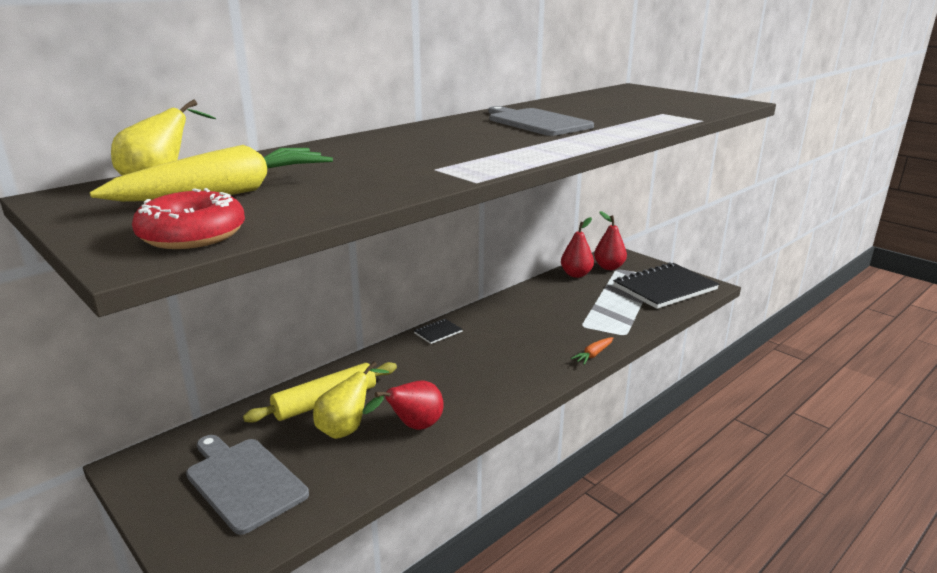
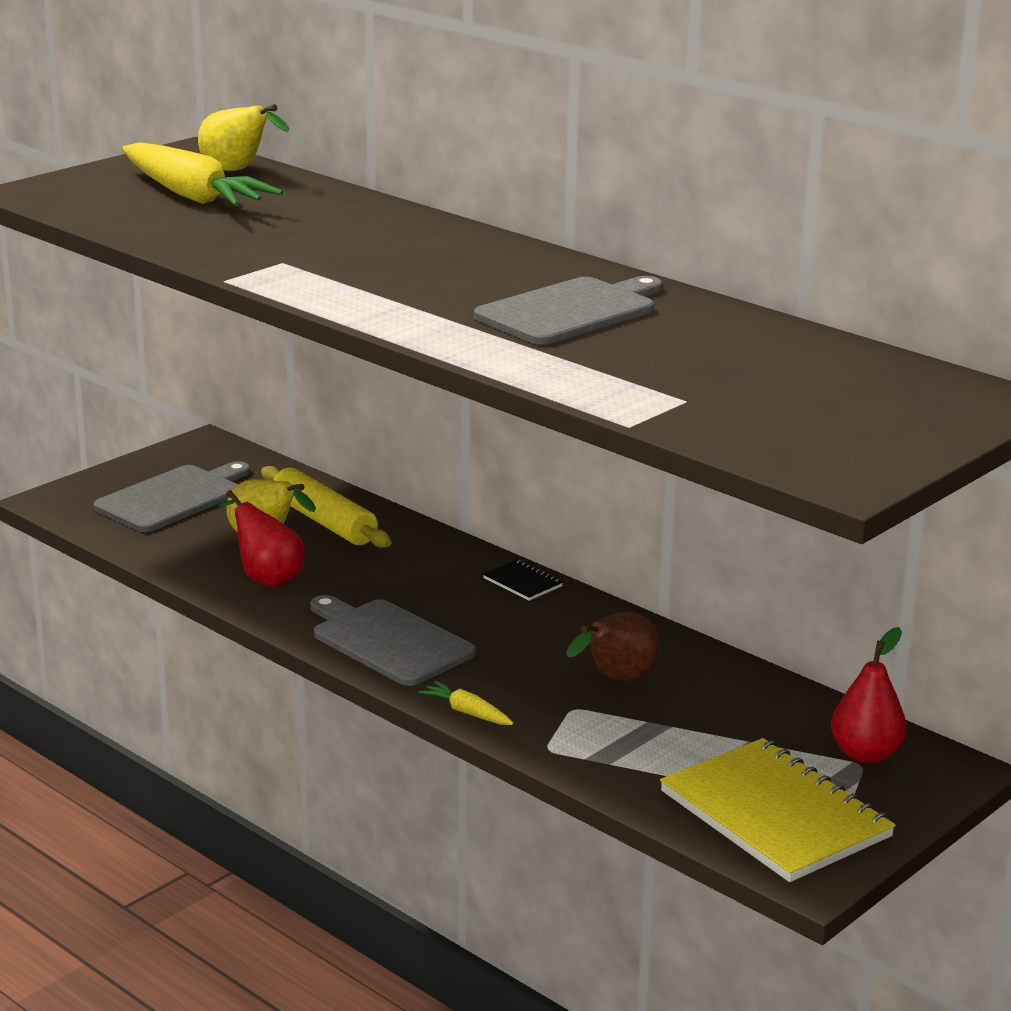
camera: 85 degrees right, 0 degrees up
red donut [132,188,245,249] -> none
red pear [561,217,594,278] -> none
orange carrot [571,337,613,365] -> yellow carrot [418,681,513,725]
black notebook [613,262,719,309] -> yellow notebook [660,738,896,882]
none -> grey cutting board [310,595,476,686]
none -> brown pear [566,612,660,681]

